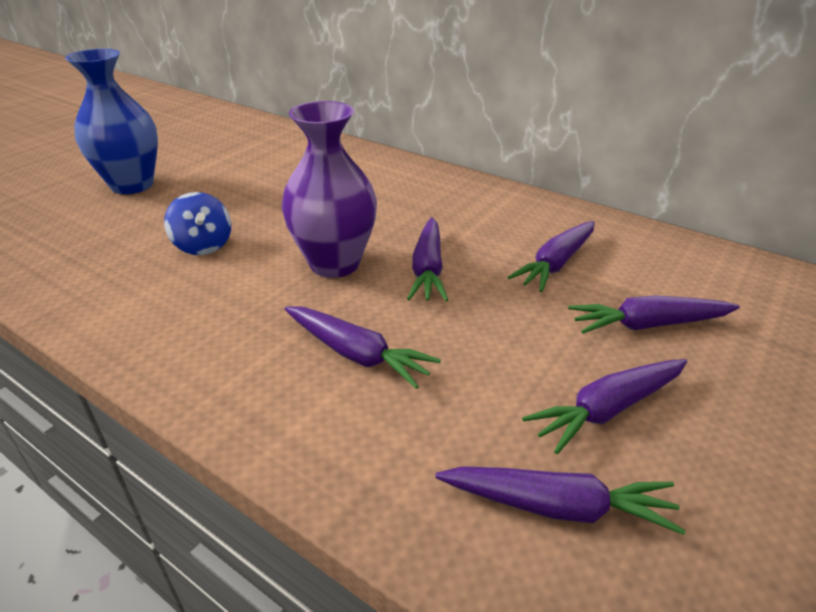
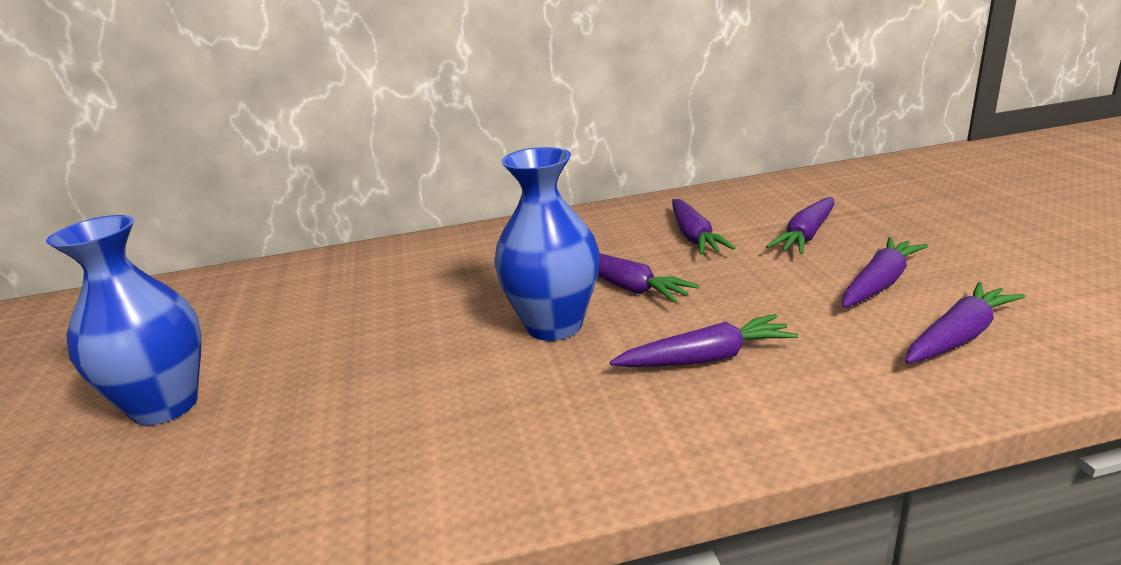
camera: 45 degrees left, 10 degrees down
blue spinning top [164,192,231,255] -> none
purple vase [281,101,377,278] -> blue vase [494,147,600,341]
purple carrot [522,359,687,454] -> purple carrot turned 150 degrees counterclockwise [842,237,928,308]

